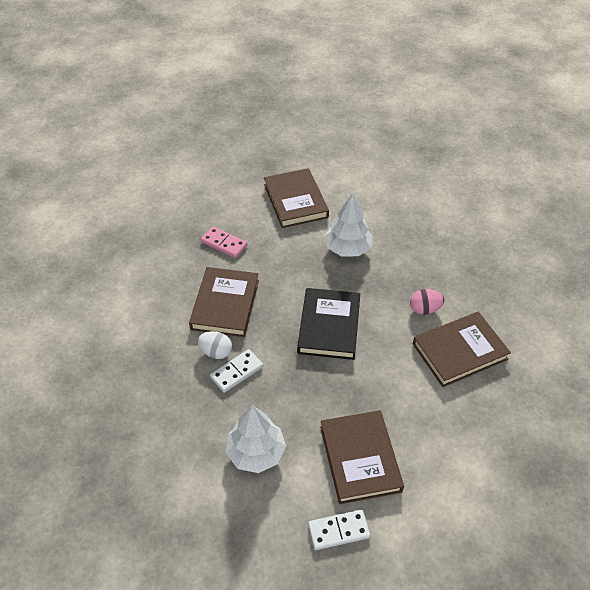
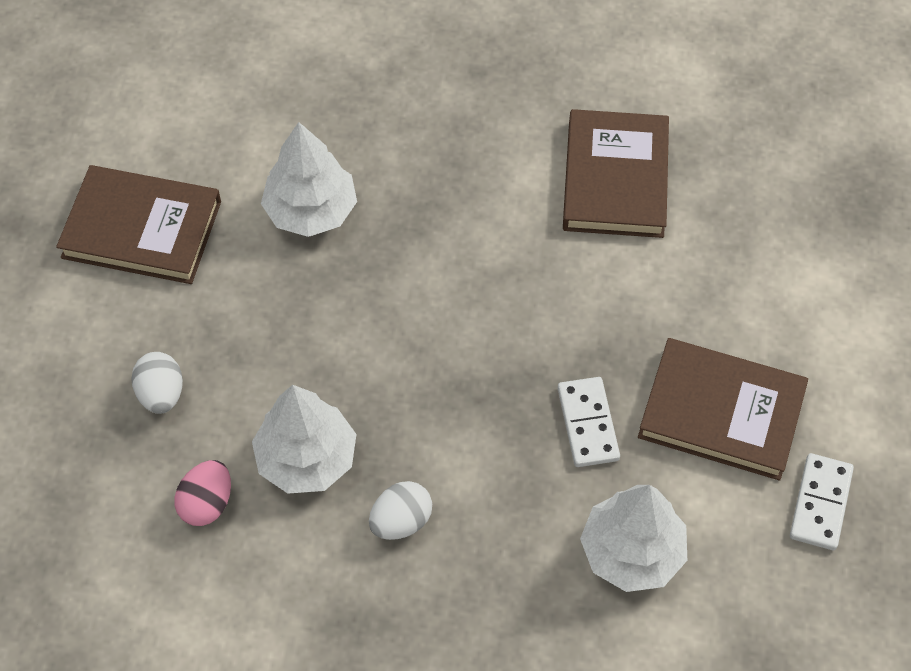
camera: 60 degrees left, 10 degrees up
brown book [189,267,259,337] -> white tree [252,385,356,494]
pink domino [201,227,248,258] -> white egg [131,352,183,414]
white domino [210,349,263,393] -> white domino moved to [558,377,620,467]
black book [297,288,360,360] -> none
pink egg [410,289,444,315] -> pink egg moved to [174,460,231,526]

